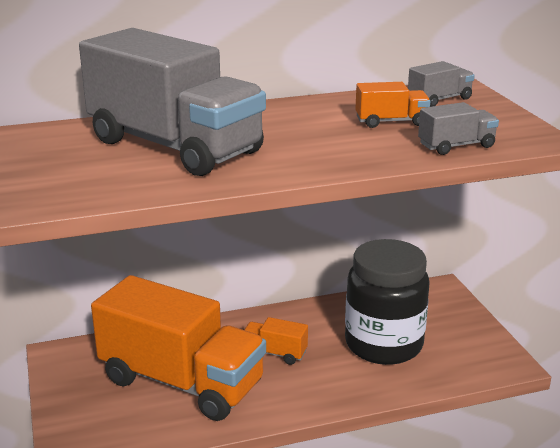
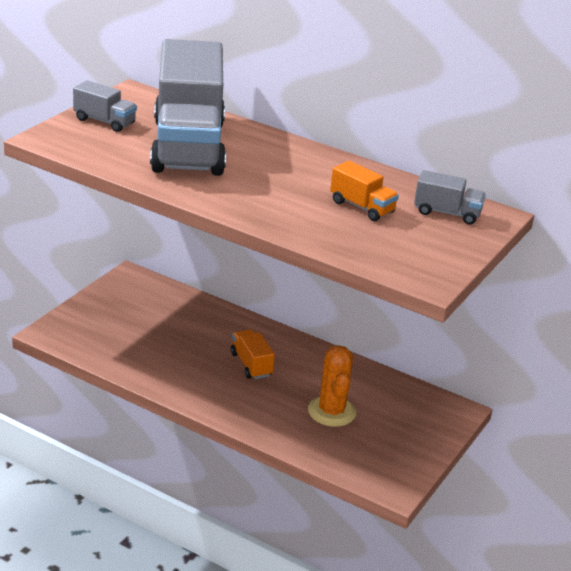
camera: 45 degrees right, 5 degrees up
orange truck [91,275,266,421] -> none
black jar [345,239,430,365] -> orange cactus [308,345,356,427]
grey truck [418,102,499,155] -> grey truck moved to [73,80,137,132]

